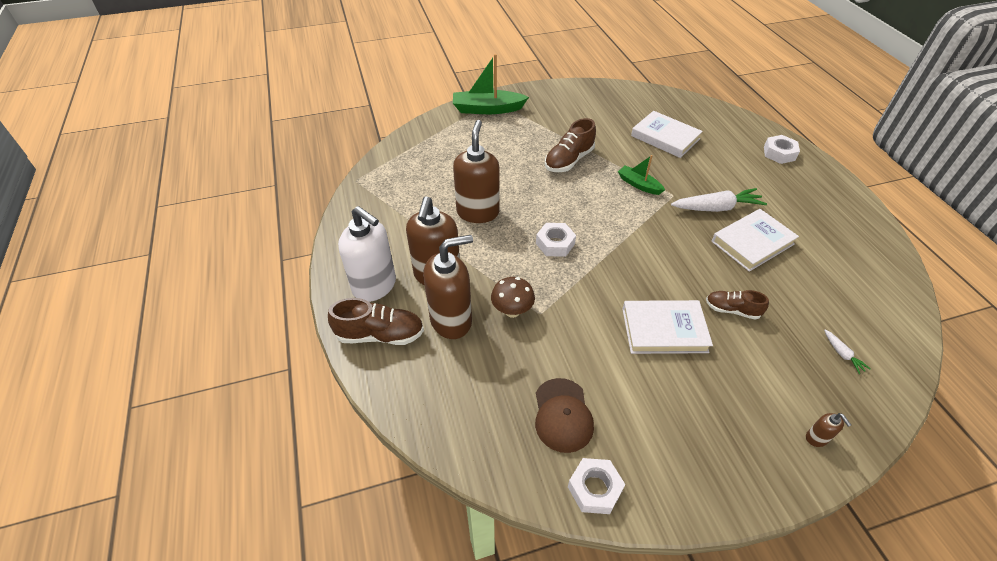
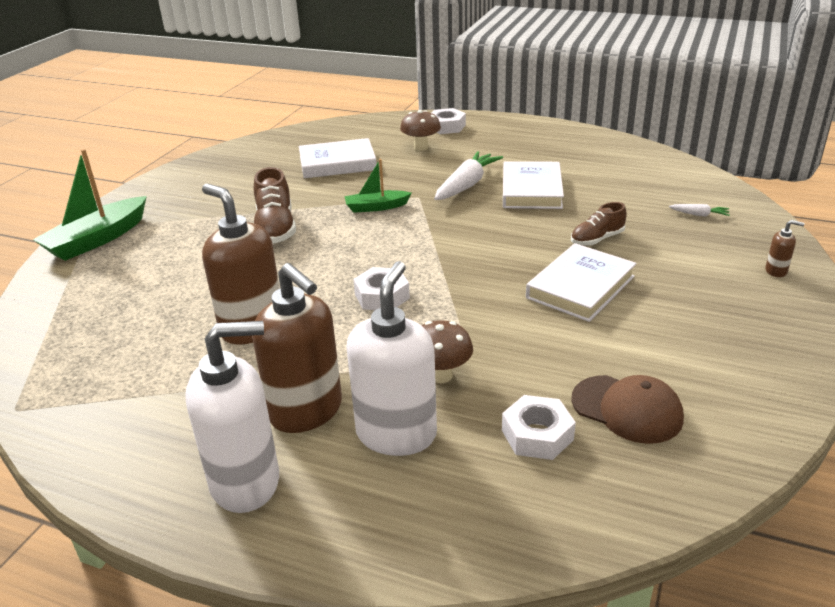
camera: 50 degrees left, 15 degrees down
brown shoe [328,298,424,345] -> none
brown soap dispenser [423,235,473,339] -> white soap dispenser [346,261,437,456]
white nut [568,458,625,514] -> white nut moved to [502,395,576,460]
none -> brown mushroom [400,110,441,151]

